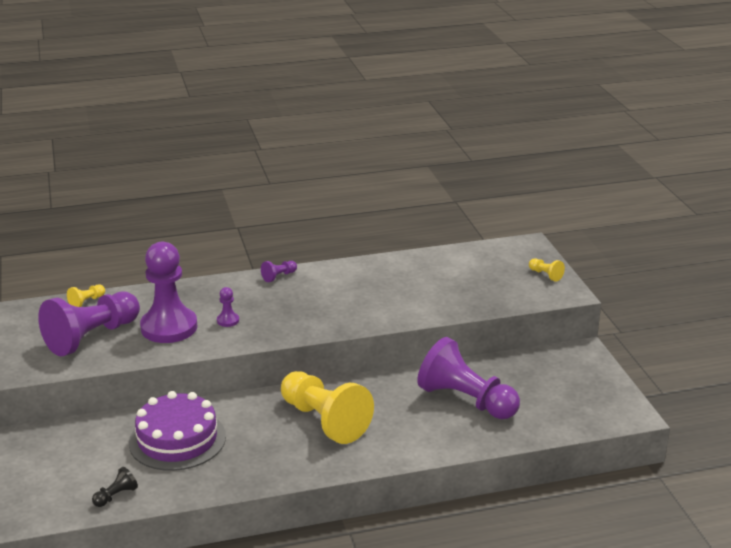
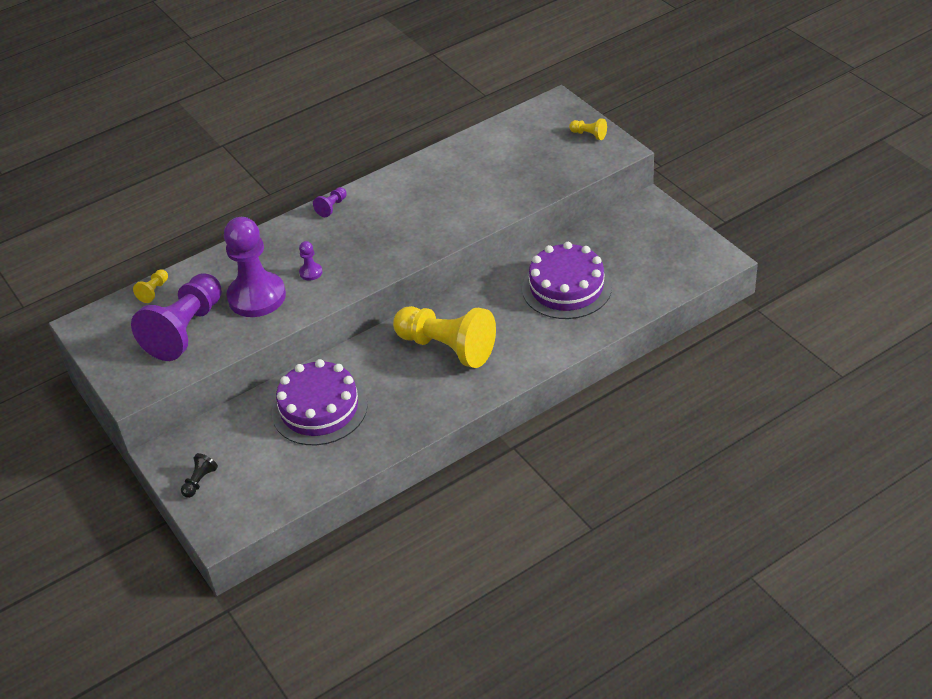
camera: 15 degrees left, 15 degrees up
black pawn [92,467,138,507] -> black pawn moved to [181,453,218,498]
purple pawn [417,337,520,419] -> purple cake [522,242,612,319]

